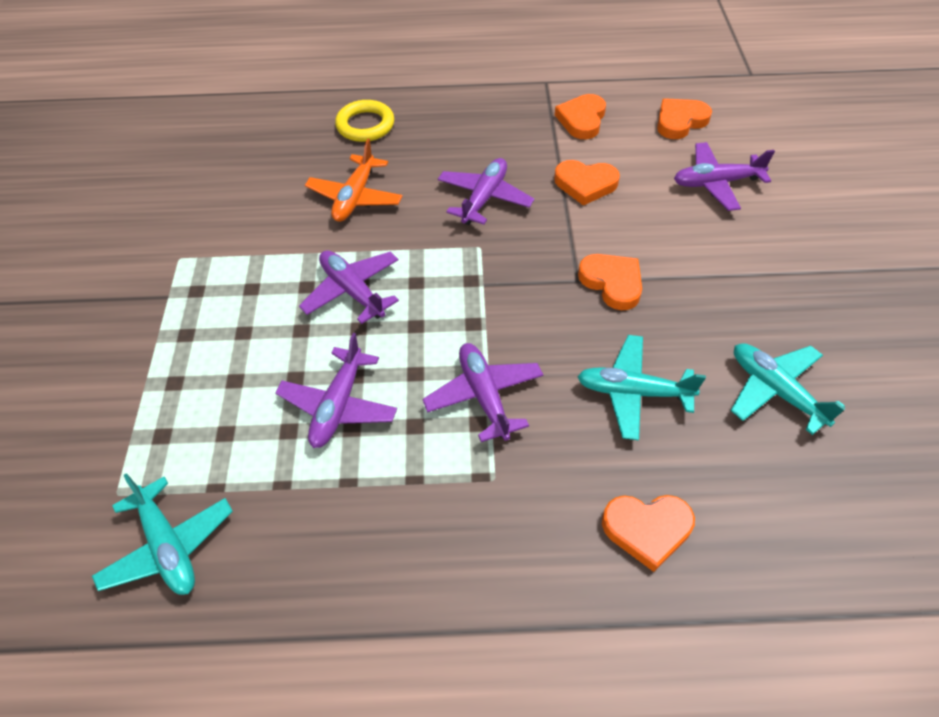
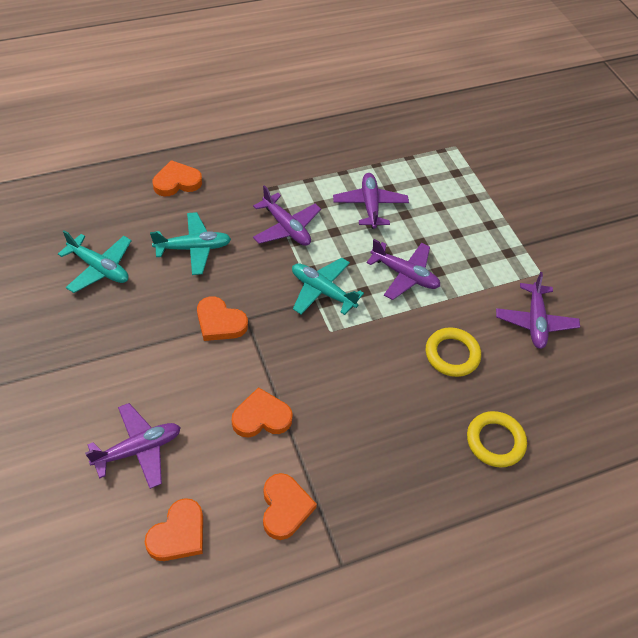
camera: 155 degrees right, 0 degrees up
turquoise plane [92,473,233,595] -> turquoise plane moved to [292,258,364,315]
orange plane [305,139,403,222] -> yellow ring [426,327,481,377]
purple plane [438,158,534,225] -> purple plane moved to [496,272,580,349]

